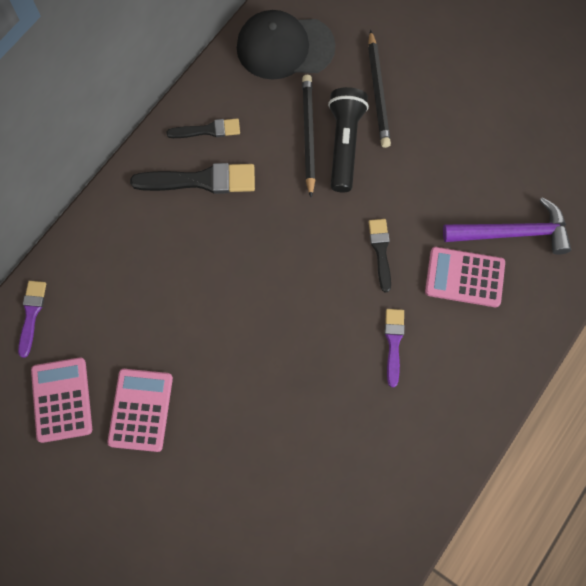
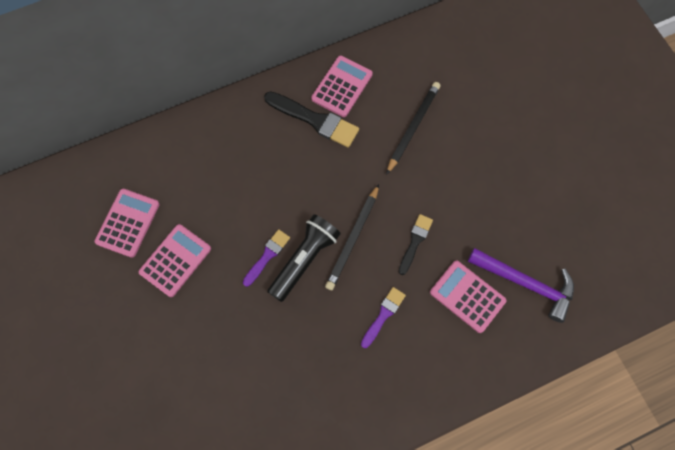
camera: 30 degrees right, 0 degrees up
purple brush [18,281,46,358] -> purple brush moved to [243,229,290,287]
black brush [166,118,240,138] -> pink calculator [311,56,373,117]
black cap [237,10,335,80] -> none
black flashlight [328,87,369,193] -> black flashlight moved to [267,214,341,302]
black pencil [368,30,391,148] -> black pencil moved to [325,184,379,290]

